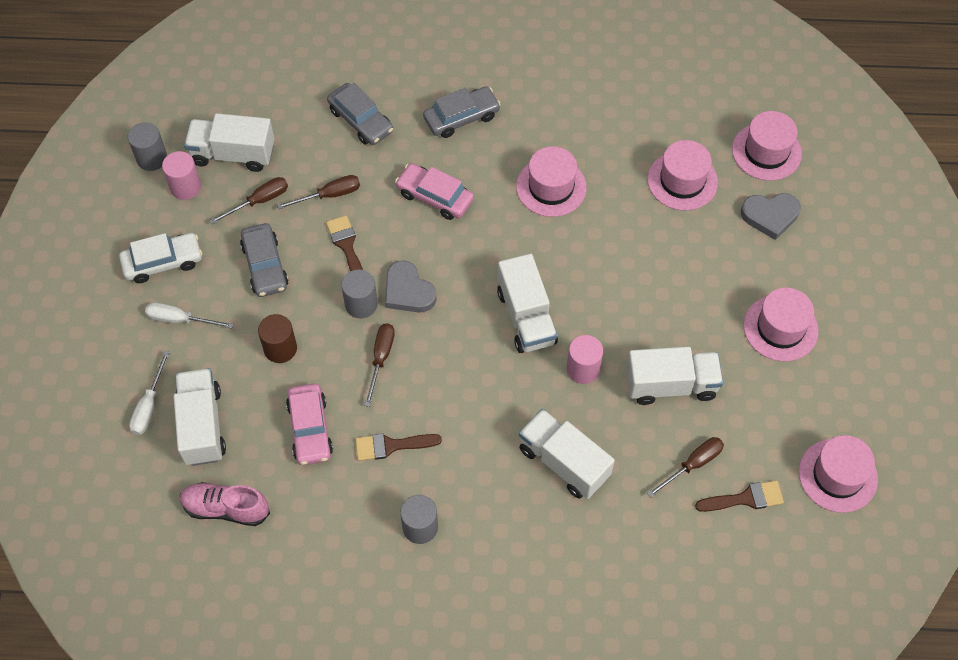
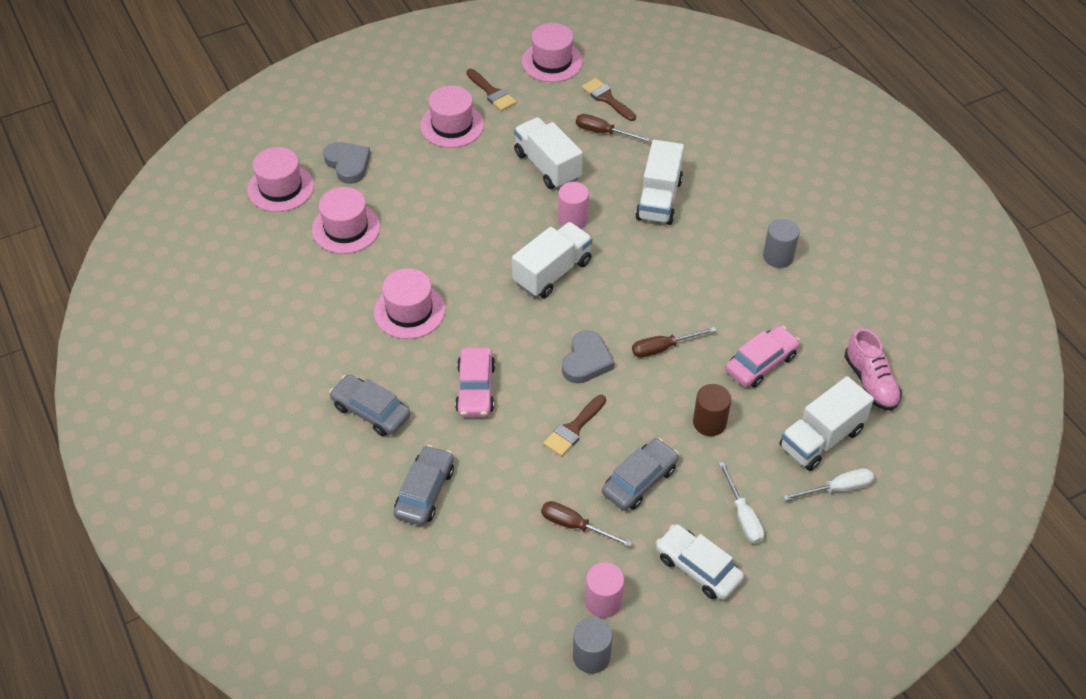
camera: 120 degrees left, 10 degrees down
white truck [184,113,275,172] -> none
brown screwdriver [277,175,360,210] -> none
grey cylinder [341,270,378,319] -> none
brown brush [355,433,442,461] -> brown brush moved to [466,69,516,111]

